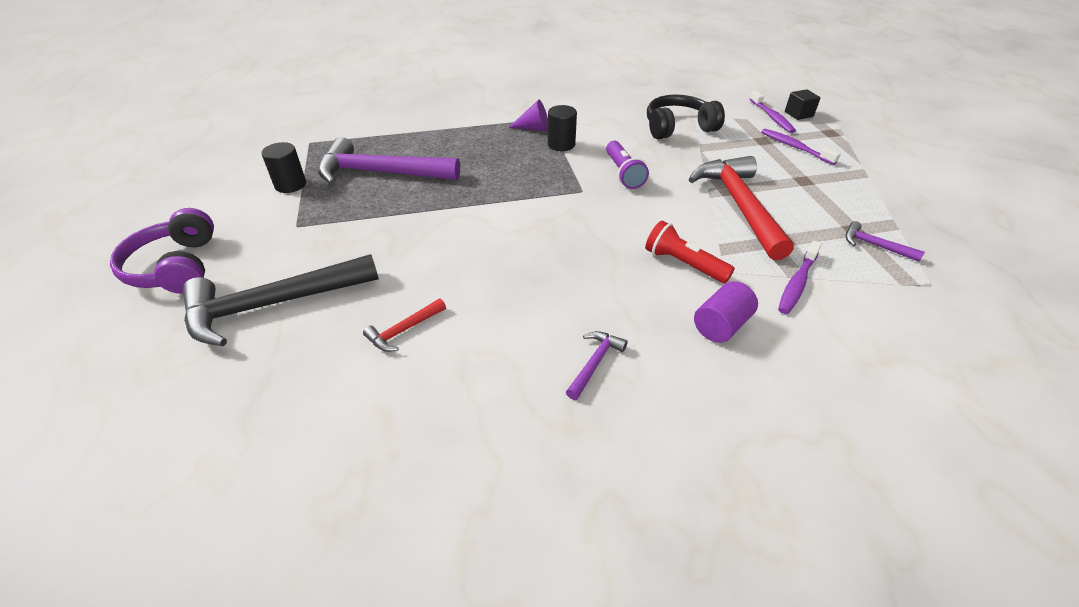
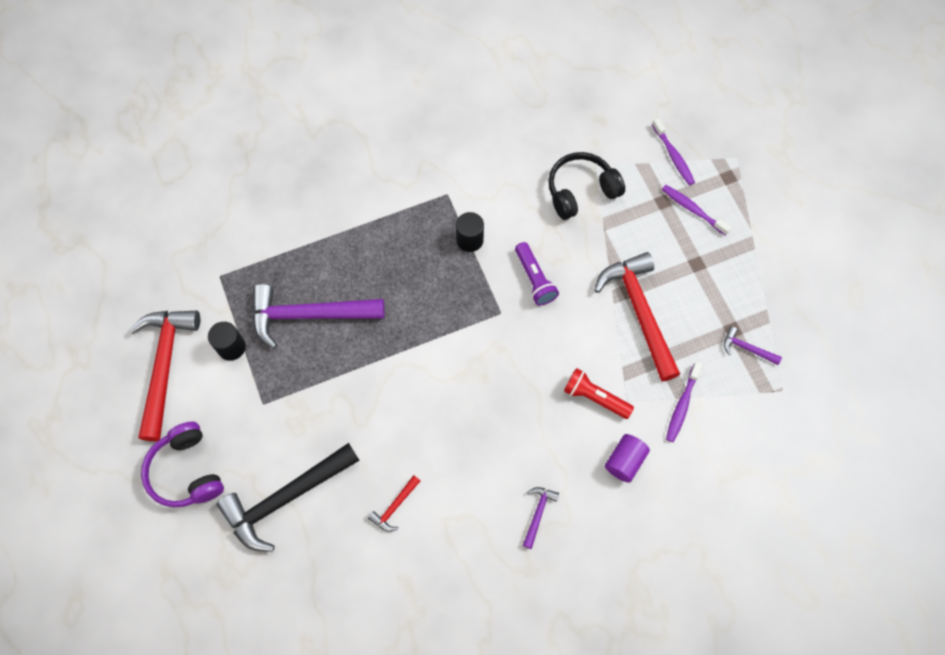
camera: 10 degrees left, 25 degrees up
purple cone [508,100,548,131] -> none
black cube [785,89,820,120] -> none
none -> red hammer [130,311,200,441]

